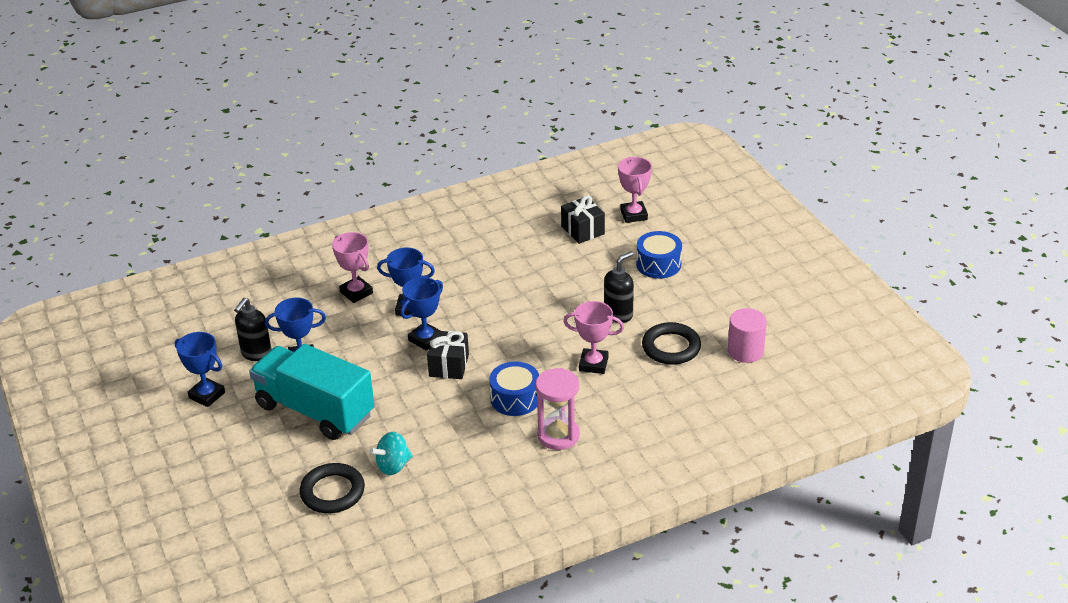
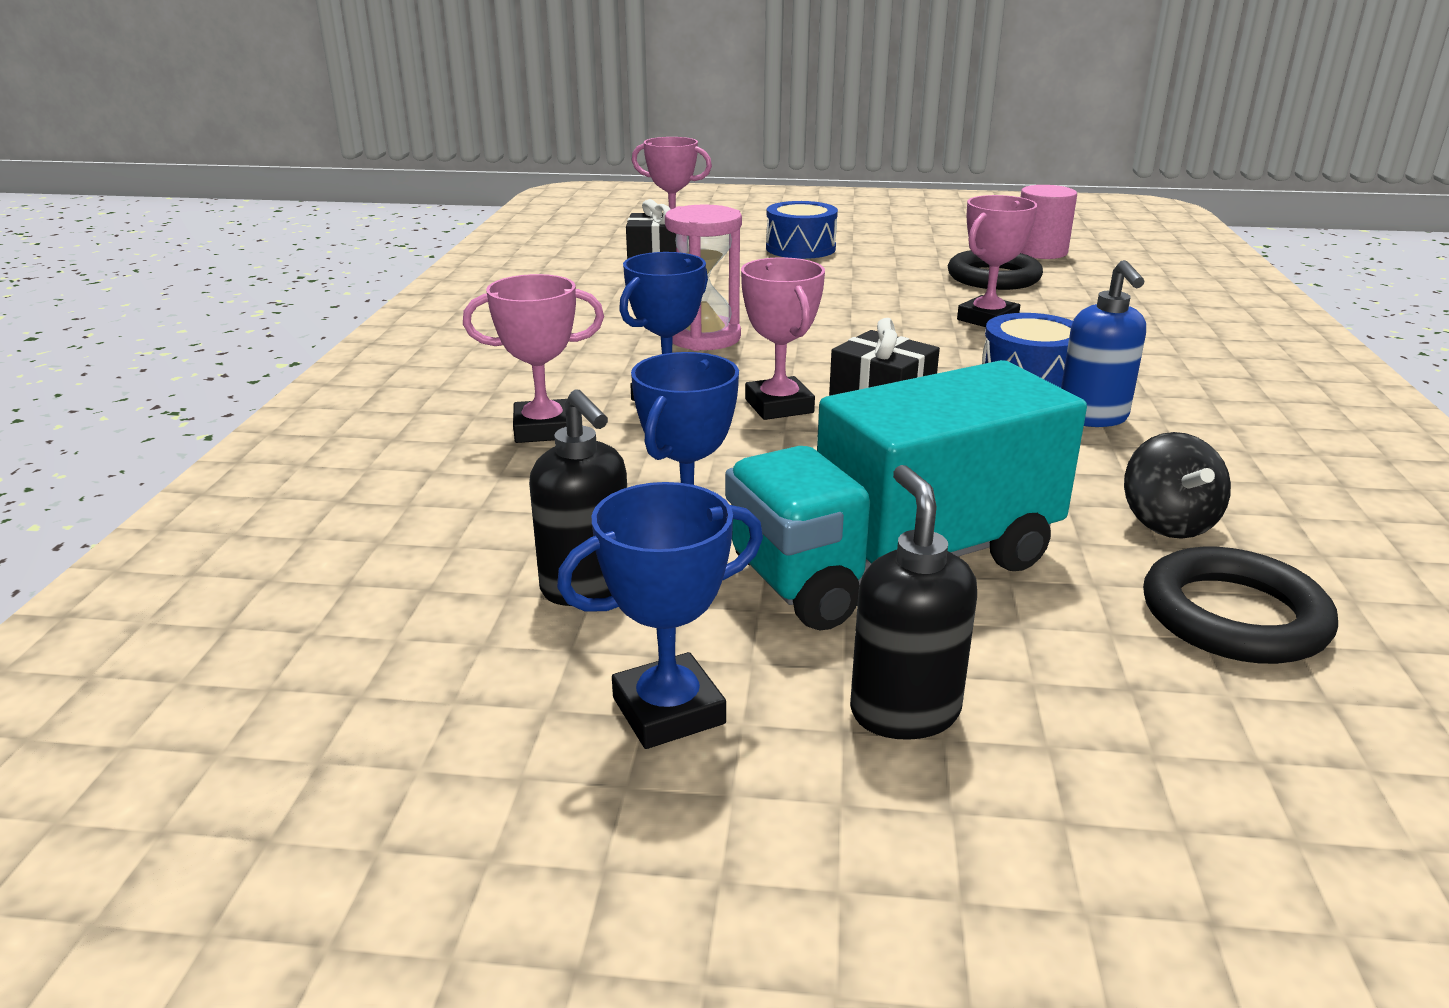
camera: 60 degrees left, 10 degrees down
turquoise spinning top [369,432,413,475] -> black spinning top [1124,432,1231,539]
blue trophy [401,277,443,351] -> pink trophy [741,257,825,420]
pink hourglass [536,368,580,450] -> pink hourglass moved to [665,204,742,351]
black soap dispenser [604,251,634,323] -> black soap dispenser moved to [850,465,977,740]
none -> blue soap dispenser [1061,260,1146,427]

